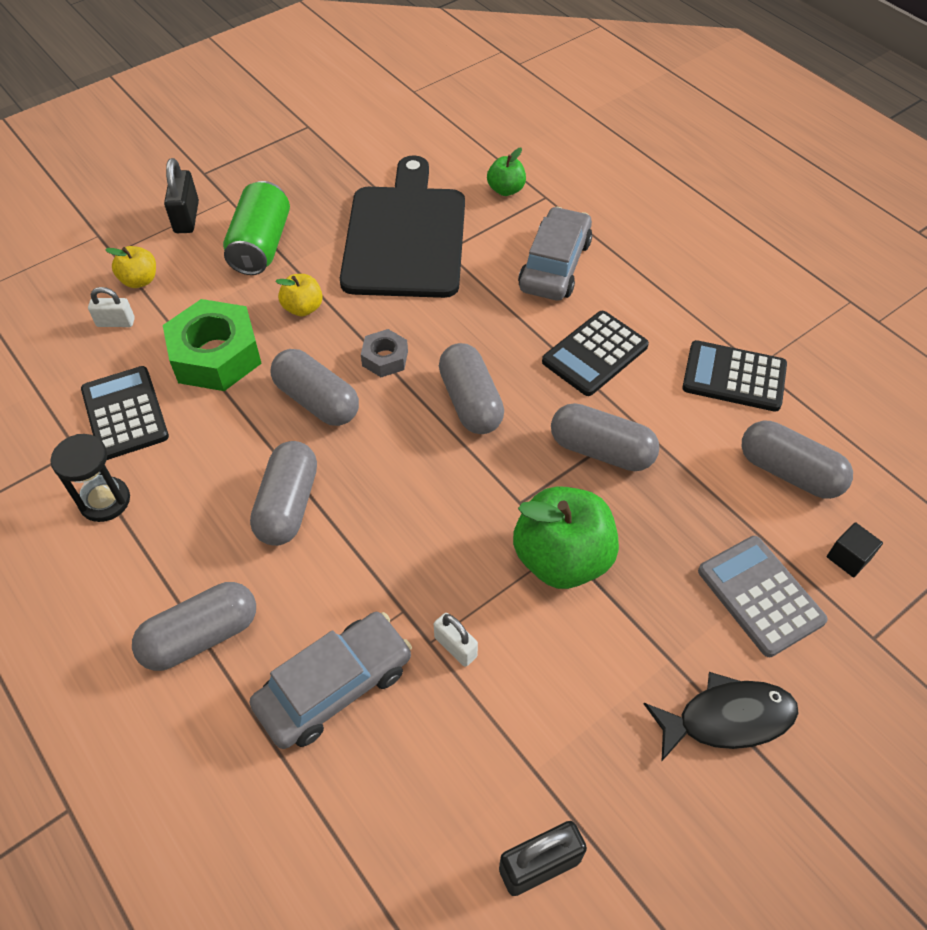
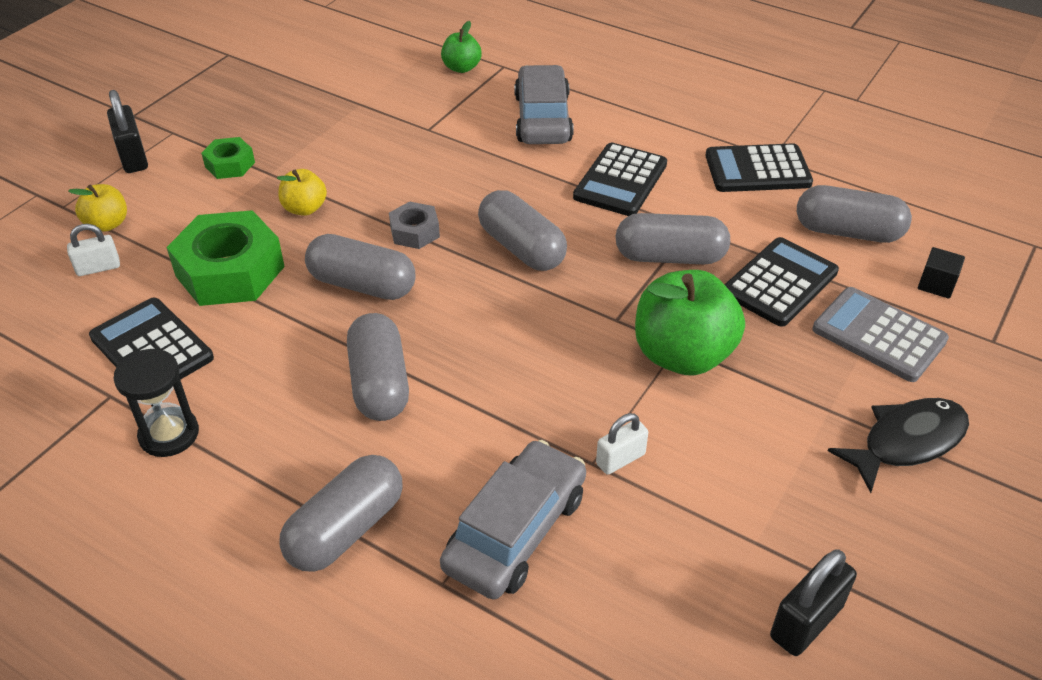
camera: 20 degrees left, 10 degrees down
green can [223,181,290,275] -> green nut [201,137,255,179]
black cutting board [340,155,465,298] -> none
white padlock [434,613,478,667] -> white padlock turned 60 degrees counterclockwise [596,413,648,475]
none -> black calculator [724,237,839,327]

